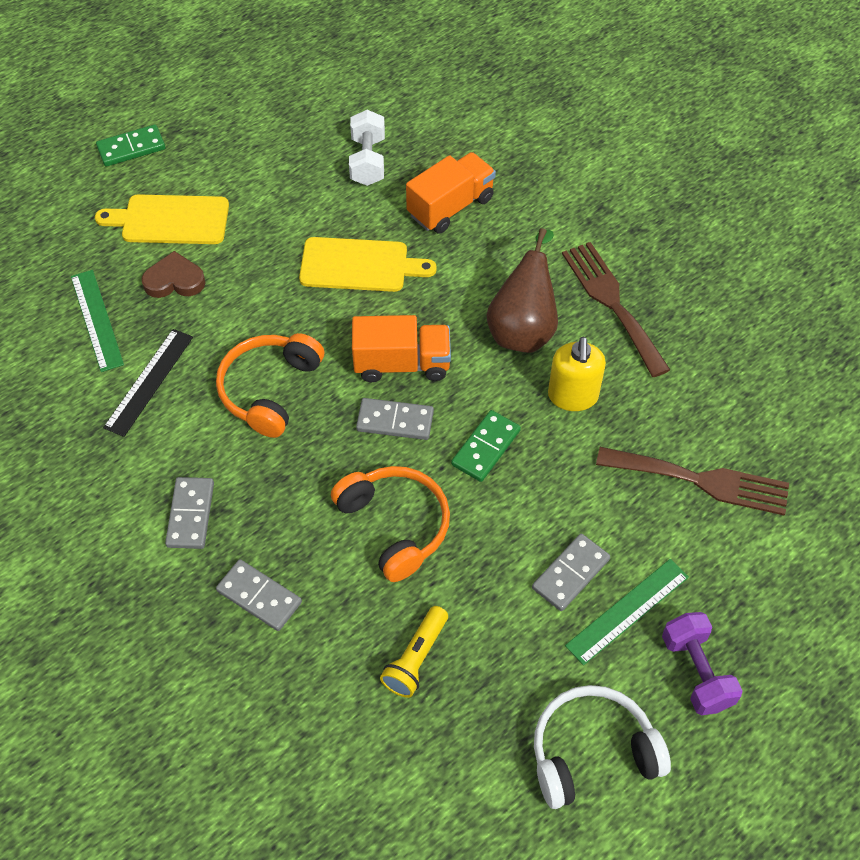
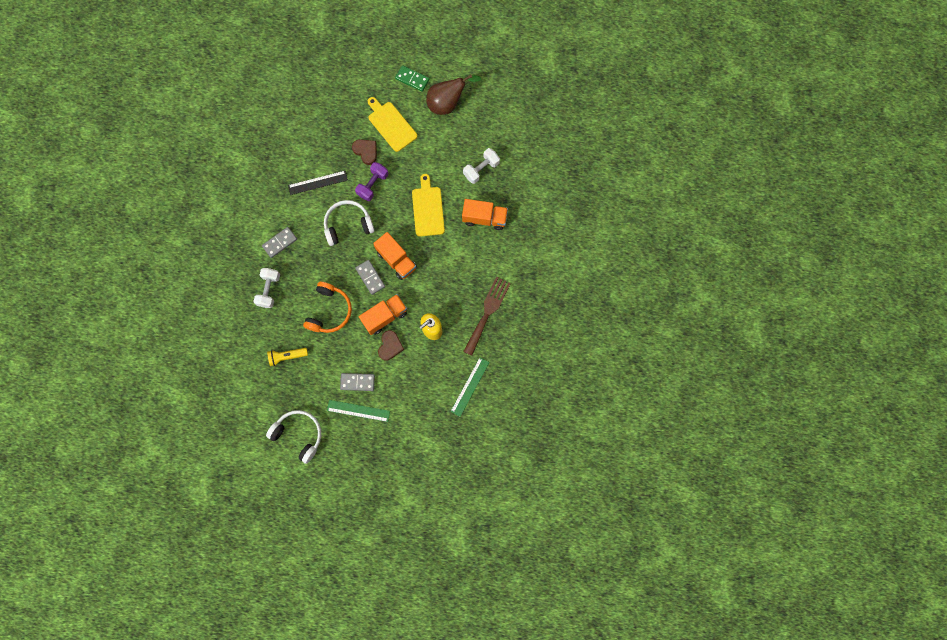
camera: 50 degrees right, 20 degrees up
green ruler [71,270,124,372] -> green ruler moved to [450,357,489,417]
orange headphones [216,333,324,438] -> white headphones [324,200,375,246]
grey domino [216,559,302,631] -> white dumbbell [253,268,280,308]
yellow cutting board [299,237,437,292] -> yellow cutting board turned 150 degrees counterclockwise [412,174,445,237]
green domino [451,410,521,482] -> orange truck [359,294,407,335]
brown pear [487,228,558,353] -> brown pear moved to [426,74,481,115]
brown fork [596,447,789,516] -> none
purple dumbbell [662,612,742,715] -> purple dumbbell moved to [355,162,389,201]
none -> brown heart [378,330,404,361]

